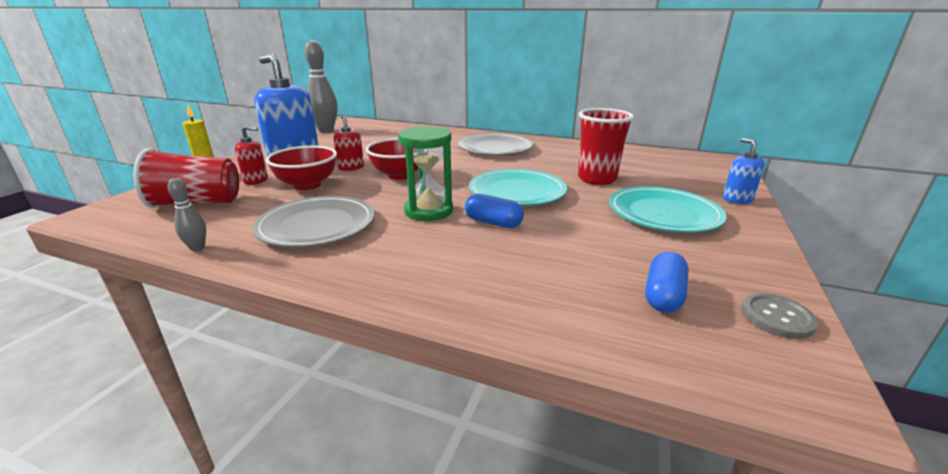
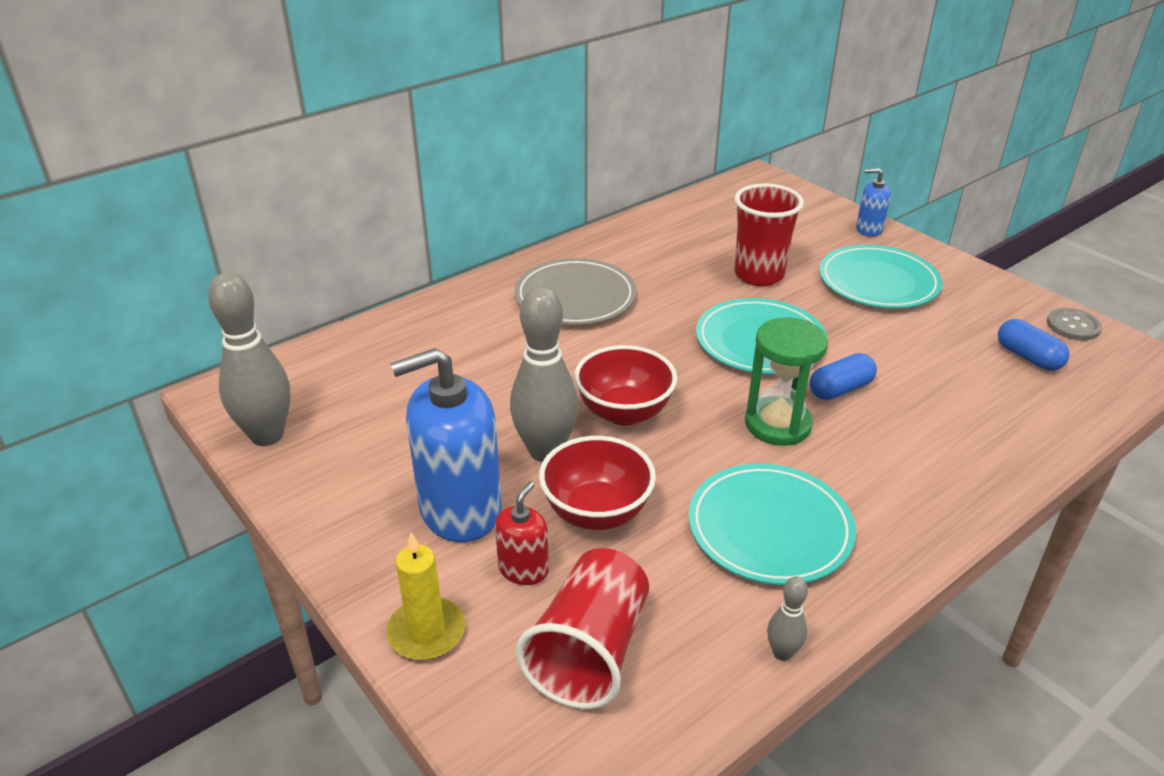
camera: 60 degrees left, 10 degrees up
grey plate [253,196,374,248] -> turquoise plate [688,464,856,585]
red soap dispenser [334,116,364,171] -> grey bowling pin [510,286,578,462]

